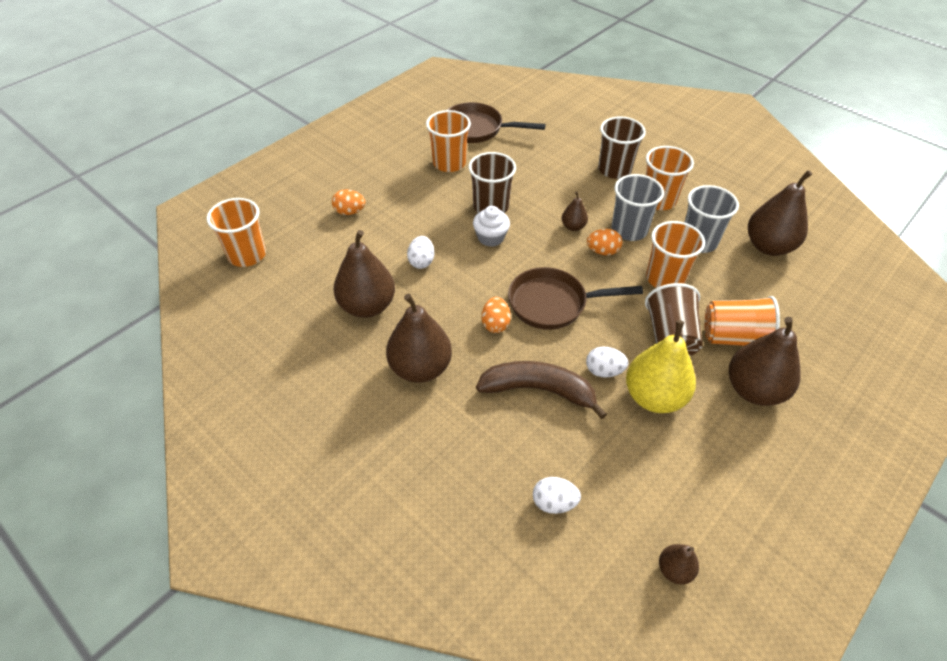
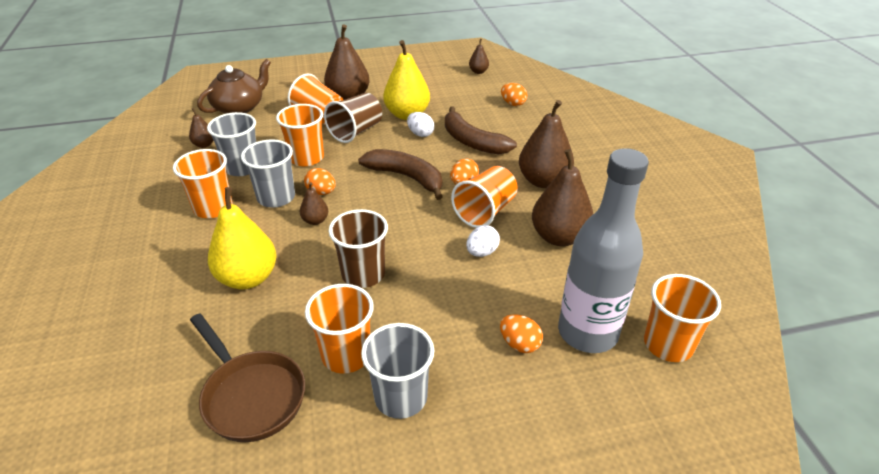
camera: 145 degrees left, 10 degrees down
white cupcake [473,206,510,247] -> none
brown pan [508,267,643,330] -> brown banana [358,149,443,200]
white egg [533,477,581,514] -> orange egg [501,83,527,106]
brown cup [598,116,646,179] -> none
brown pear [748,170,812,256] -> brown pear [189,108,213,148], size x0.49
none -> brown teapot [197,59,271,114]
none -> yellow pear [208,187,277,289]
none -> grey cup [361,323,434,419]
none -> orange cup [451,166,518,228]
none -> grey bottle [558,148,649,353]

